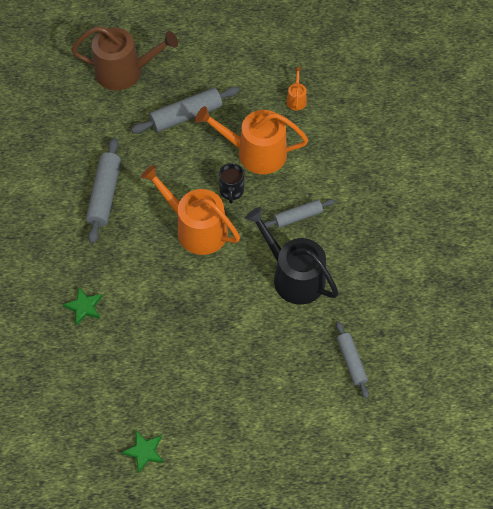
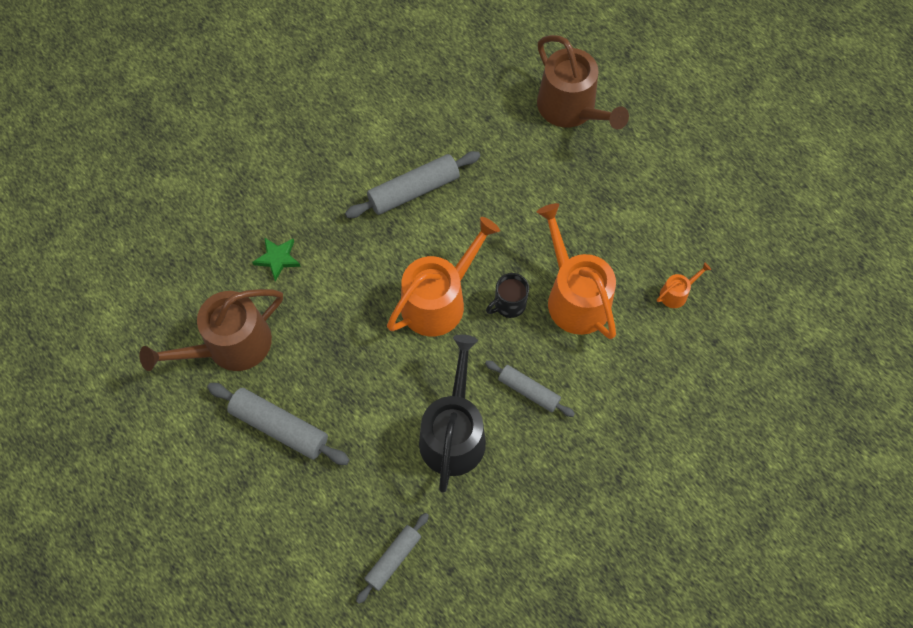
camera: 55 degrees right, 5 degrees up
green star [121,431,164,473] -> none
grey rolling pin [131,86,239,133] -> grey rolling pin moved to [207,383,350,465]
orange watering can [141,165,240,255] -> orange watering can turned 45 degrees clockwise [387,217,500,336]
none -> brown watering can [140,289,283,371]

